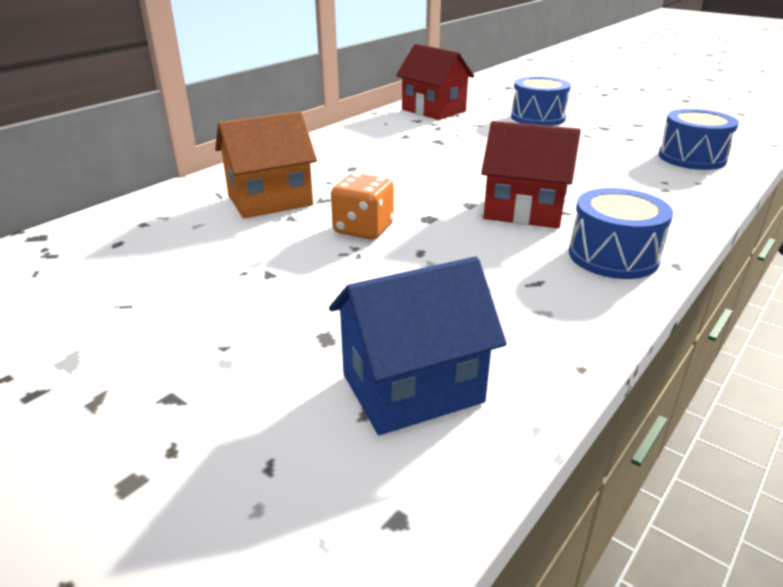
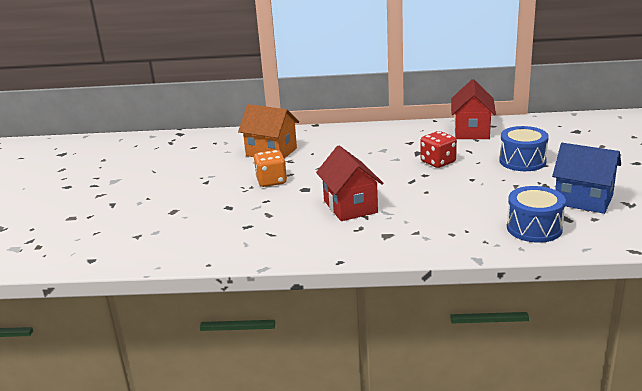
camera: 55 degrees right, 5 degrees down
blue house [329,257,507,435] -> blue house moved to [552,143,621,214]
blue drum [569,188,673,279] -> none
none -> red dice [420,131,457,168]

